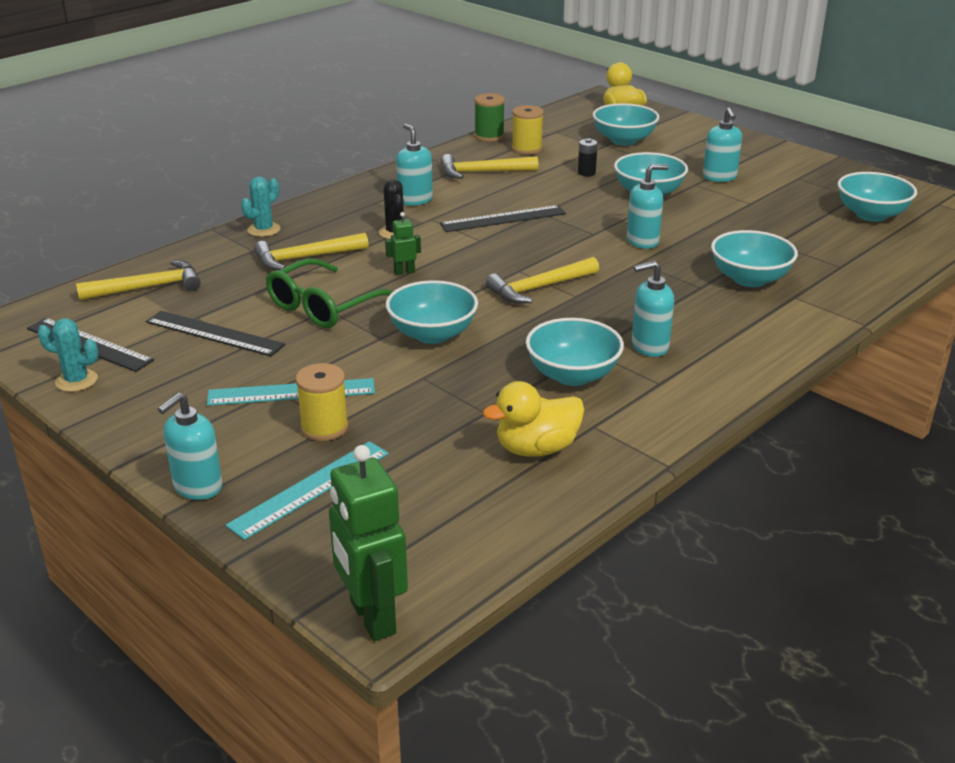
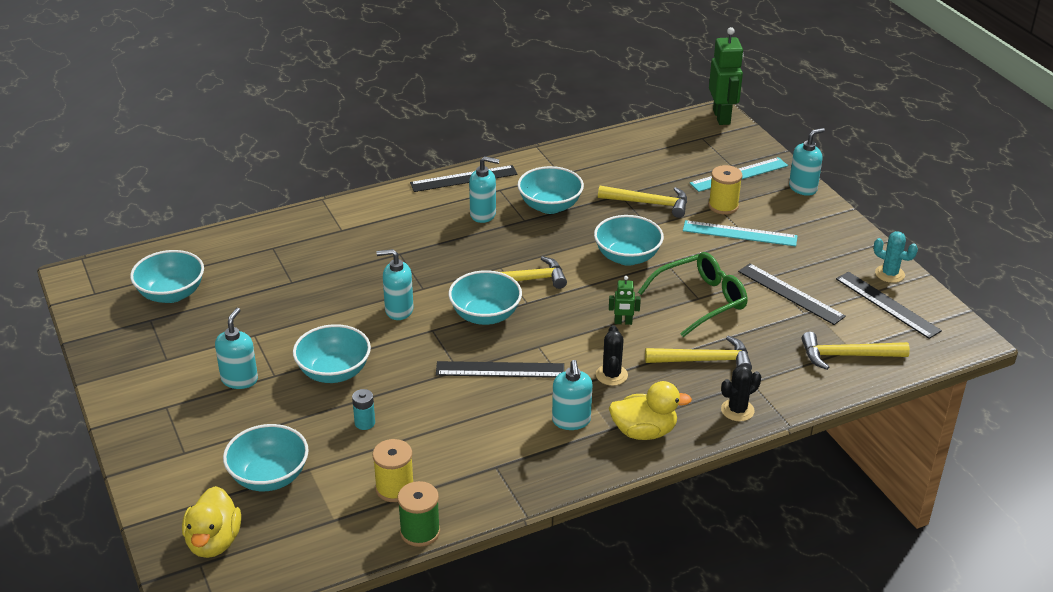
camera: 160 degrees left, 5 degrees up
turquoise cactus [241,177,280,237] -> black cactus [721,365,761,421]
yellow hammer [441,154,538,179] -> yellow hammer moved to [598,186,687,218]
yellow duck [483,381,584,457] -> yellow duck moved to [609,381,692,440]
black battery [578,138,598,176] -> turquoise battery [352,389,375,430]
turquoise bowl [711,230,798,287] -> turquoise bowl moved to [448,270,522,325]
none -> black ruler [410,165,518,192]

